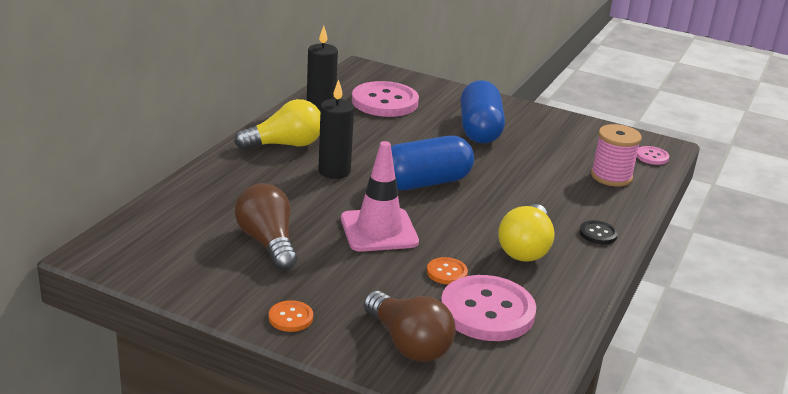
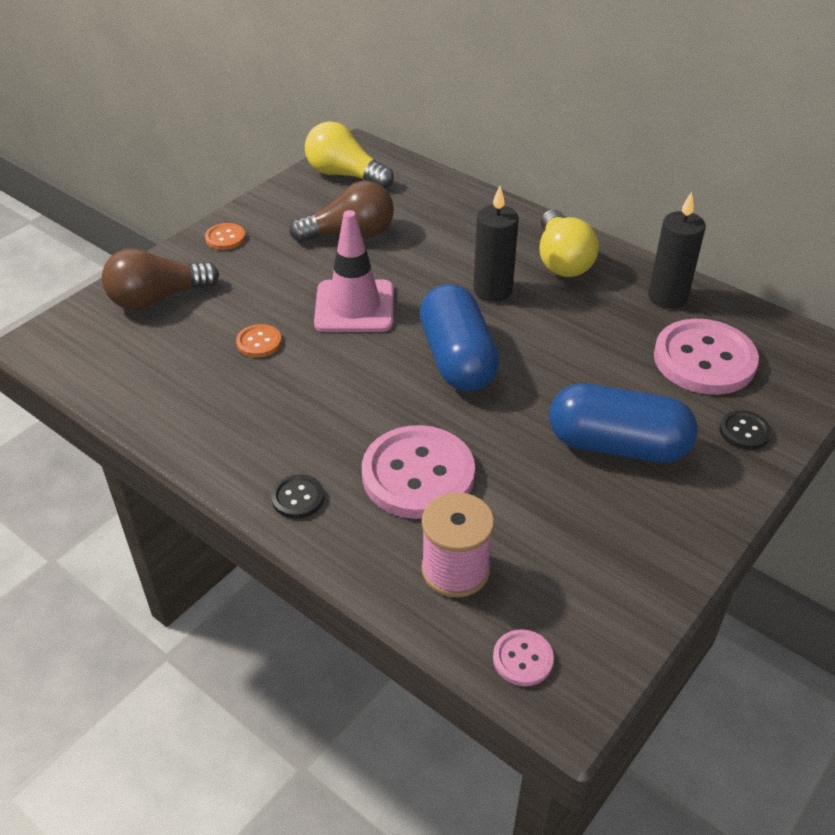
camera: 105 degrees right, 15 degrees up
pink button [441,275,536,341] -> pink button moved to [362,425,475,519]
yellow light bulb [498,204,555,262] -> yellow light bulb moved to [305,121,394,188]
none -> black button [719,410,771,450]

